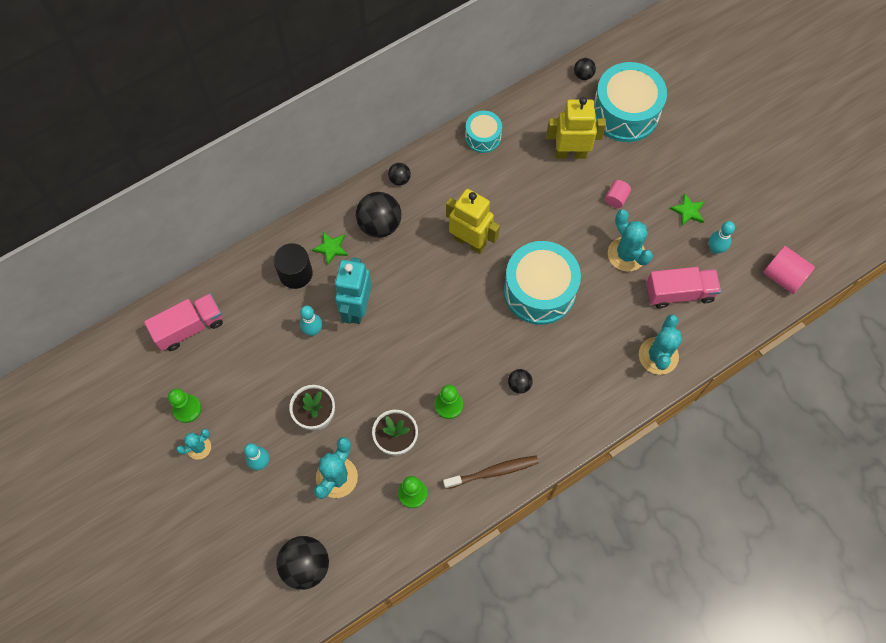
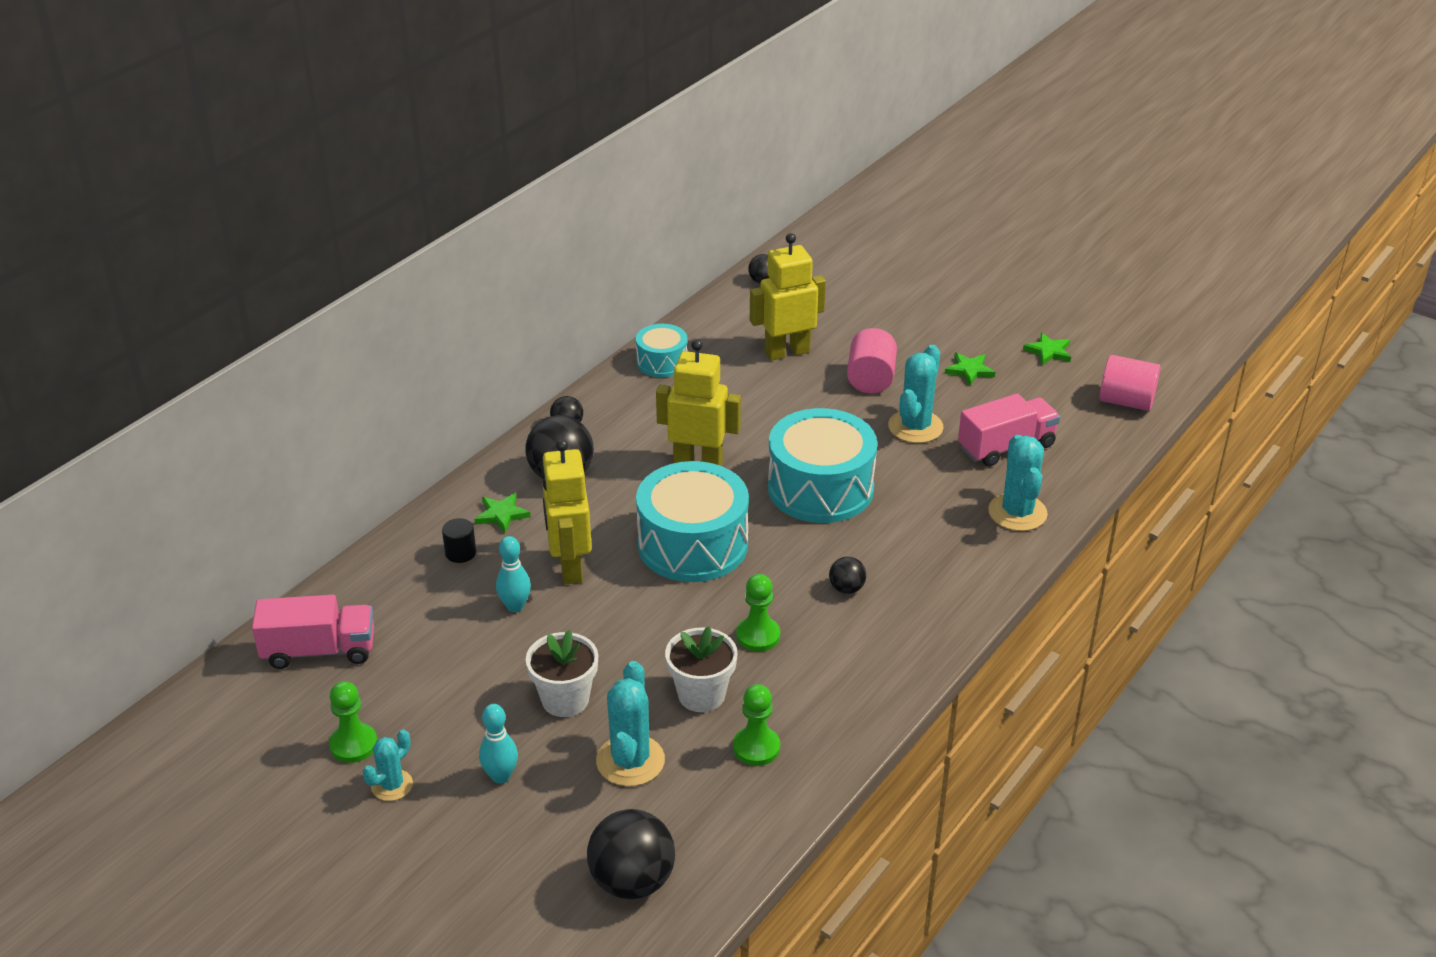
camera: 20 degrees left, 30 degrees down
pink truck [144,294,223,351] -> pink truck turned 45 degrees clockwise [252,595,374,669]
black cylinder [273,243,313,289] -> black cylinder [442,518,476,563], size x0.59
turquoise robot [335,257,372,324] -> yellow robot [541,439,592,584]
brown toothbrush [443,456,539,489] -> none
turquoise drum [594,62,667,142] -> turquoise drum moved to [636,461,749,582]
pink cylinder [605,180,631,208] -> pink cylinder [847,328,897,394], size x1.69
turquoise cactus [608,209,653,272] -> turquoise cactus turned 75 degrees clockwise [888,345,944,443]
turquoise bowling pin [709,221,735,254] -> none
none -> green star [1023,332,1071,365]

